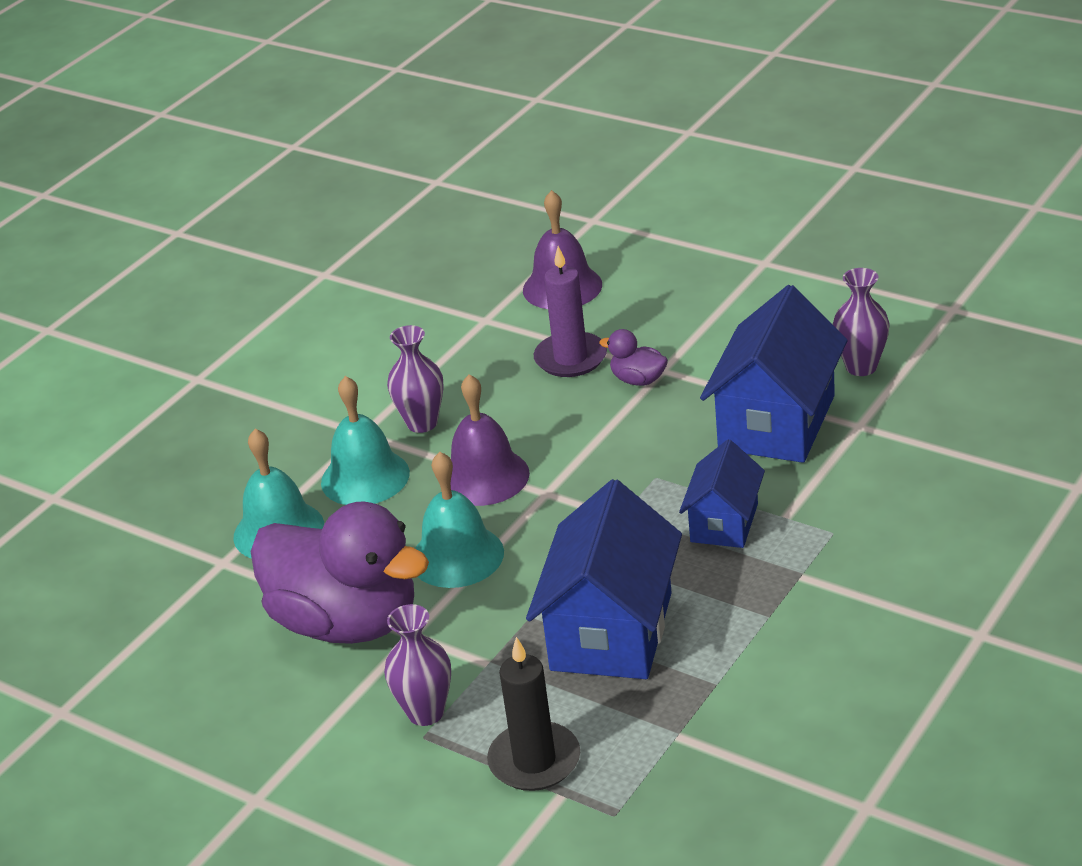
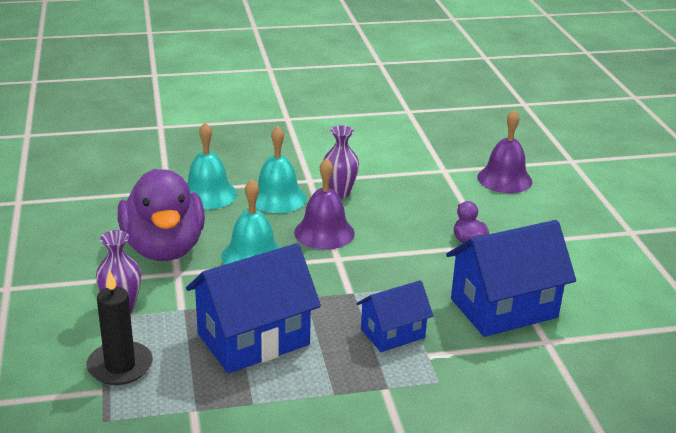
camera: 40 degrees right, 5 degrees down
purple candle [534,246,607,377] -> none
purple vase [833,268,889,376] -> none

